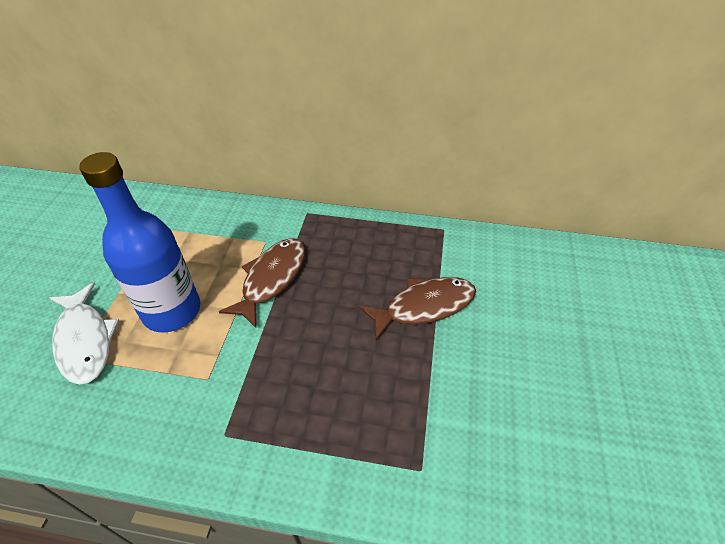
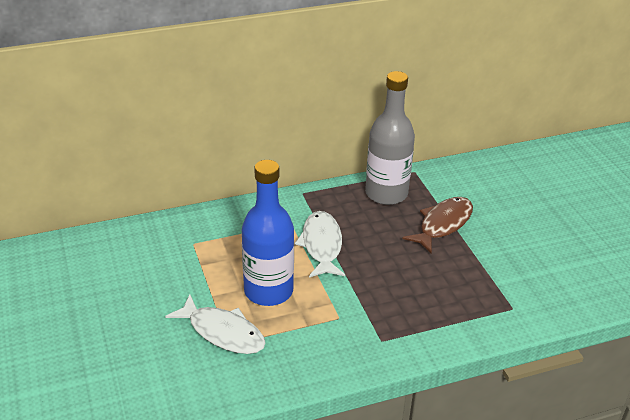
camera: 30 degrees left, 10 degrees down
brown fish [219,238,305,328] -> white fish [295,211,345,277]
none -> grey bottle [365,71,415,205]

